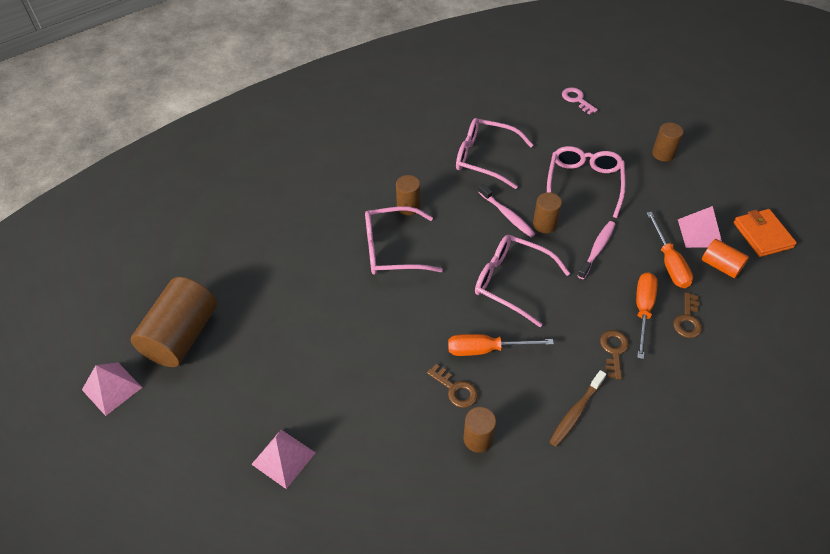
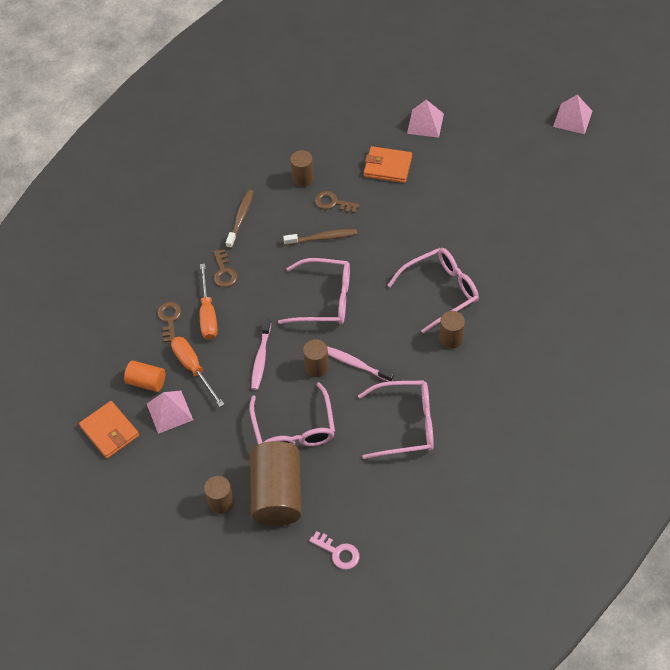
camera: 160 degrees right, 5 degrees up
brown cylinder [131,277,217,367] -> brown cylinder moved to [250,441,302,526]
orange screwdriver [448,334,554,356] -> brown toothbrush [283,229,357,245]
none -> orange wallet [364,146,412,183]

